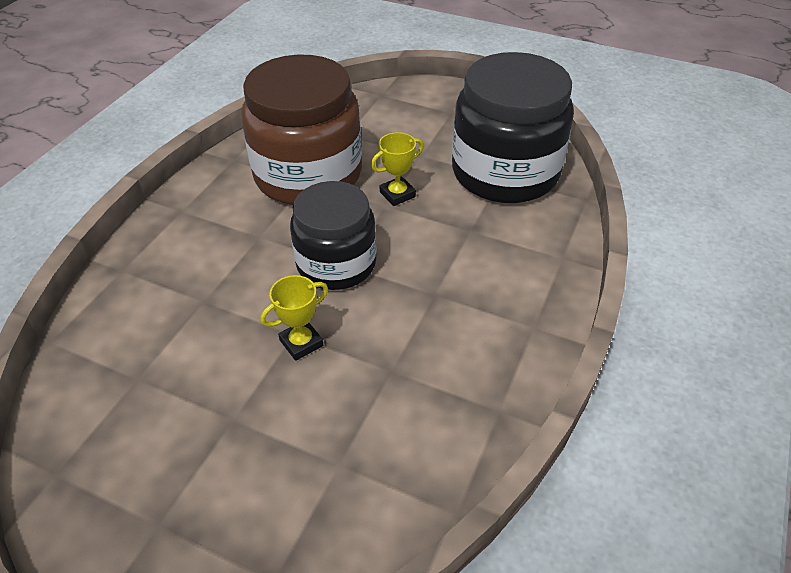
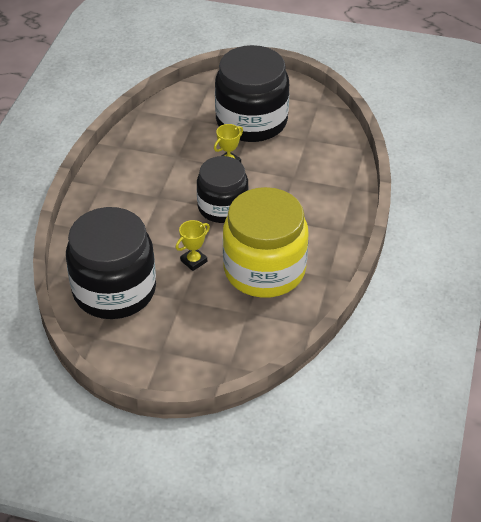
camera: 170 degrees right, 0 degrees up
brown jar [241,55,362,205] -> yellow jar [223,187,309,298]
none -> black jar [215,45,289,142]

